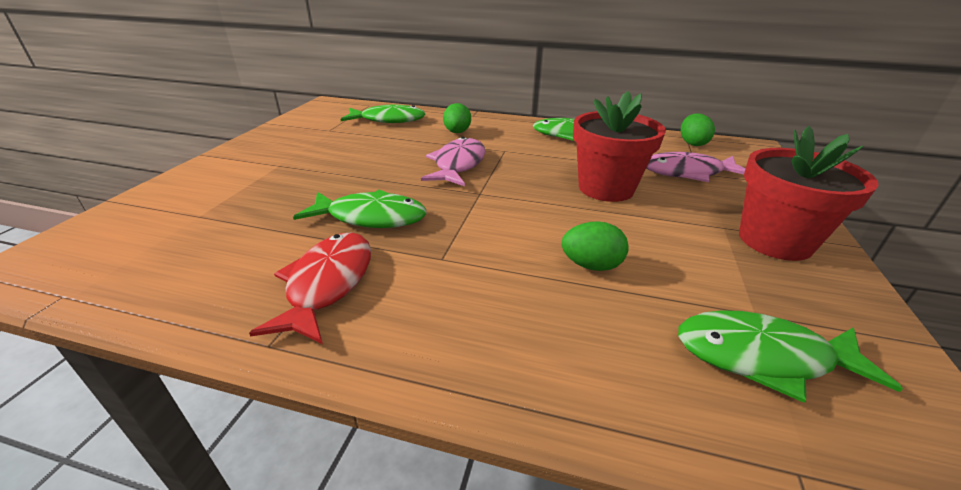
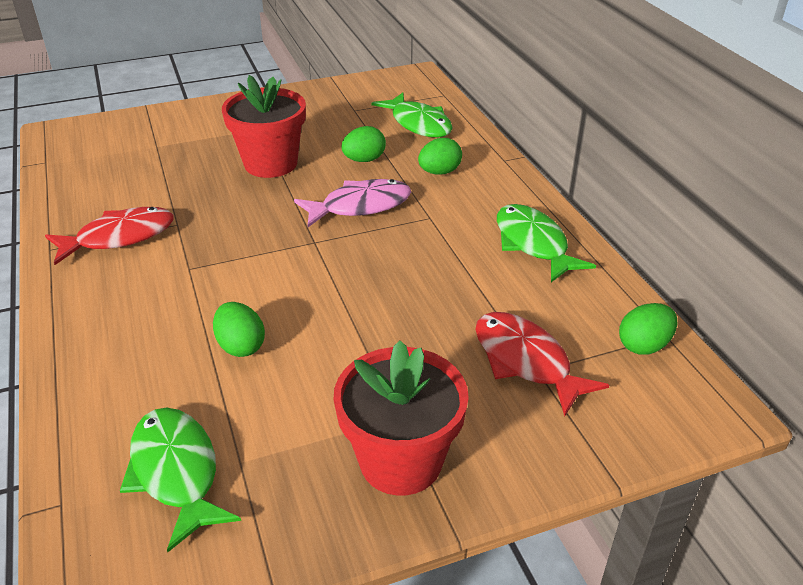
camera: 55 degrees right, 5 degrees up
green fish [293,190,426,228] -> none
red flower pot [573,91,666,202] -> red flower pot moved to [222,75,306,178]
pink fish [646,152,746,182] -> red fish [475,312,609,417]
none -> green egg [342,126,386,162]

